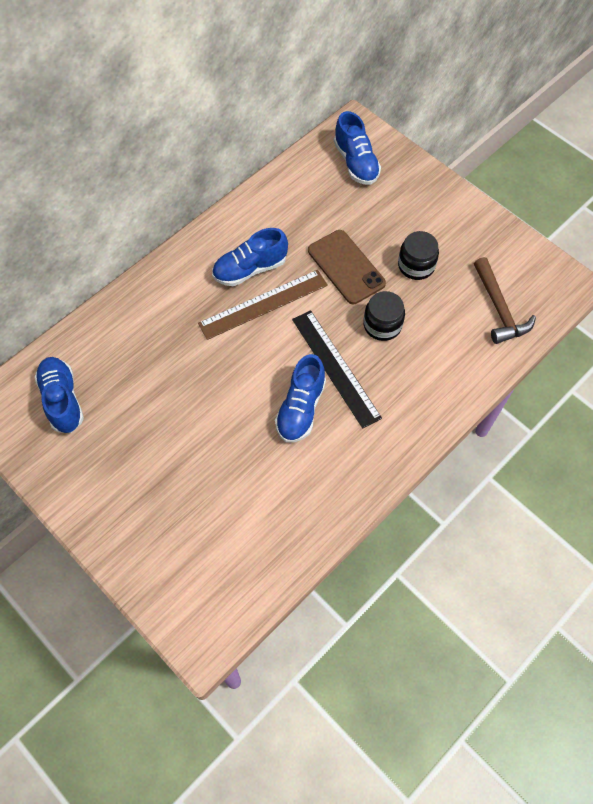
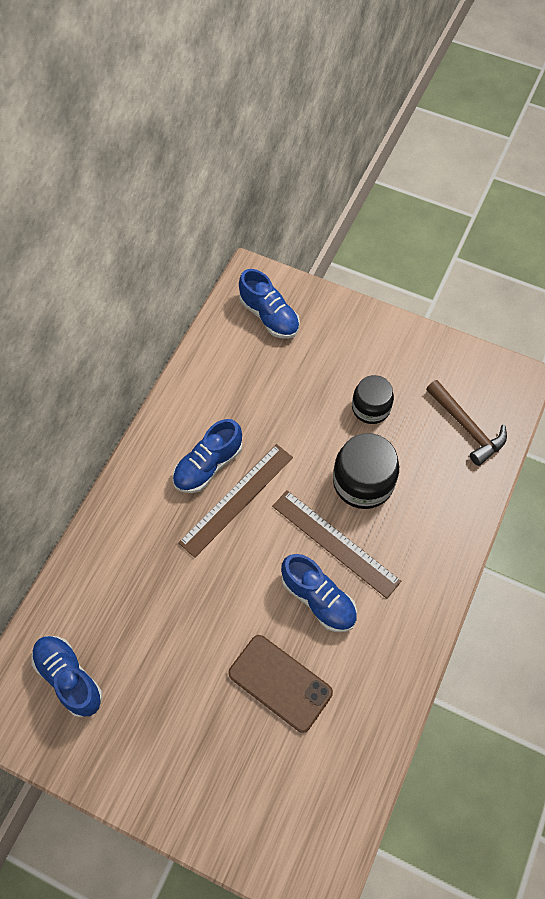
camera: 20 degrees left, 0 degrees up
blue shoe [275,354,326,443] -> blue shoe turned 45 degrees counterclockwise [281,554,357,632]
black ruler [292,310,382,429] -> brown ruler [272,490,401,599]
brown phone [308,230,386,304] -> brown phone moved to [228,635,333,733]
black jar [363,291,405,341] -> black jar [333,433,399,509], size x1.51

